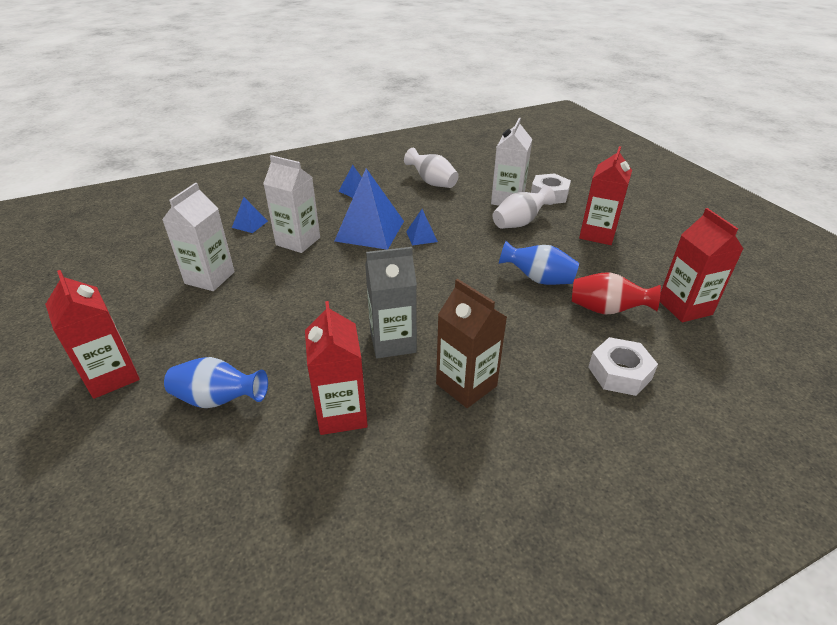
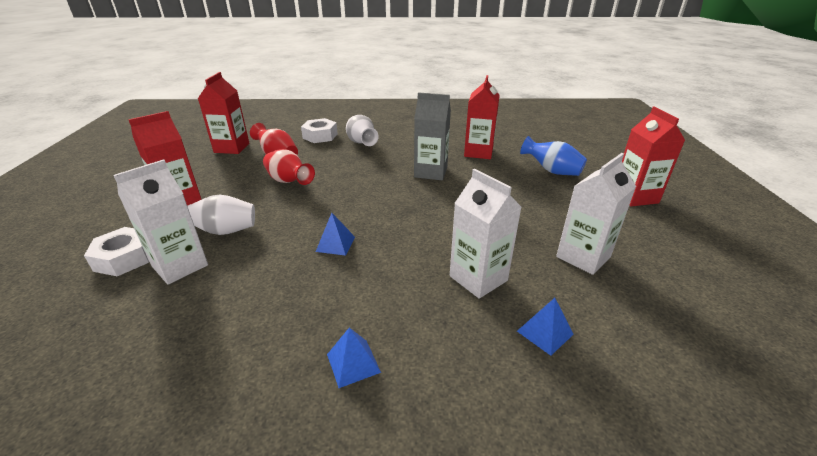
camera: 155 degrees left, 5 degrees down
blue pyramid [335,168,404,250] -> none
white vase [404,148,459,188] -> white vase moved to [346,115,379,146]
brown carton [436,279,507,408] -> none
blue vase [499,241,579,285] -> red vase [263,149,315,185]

